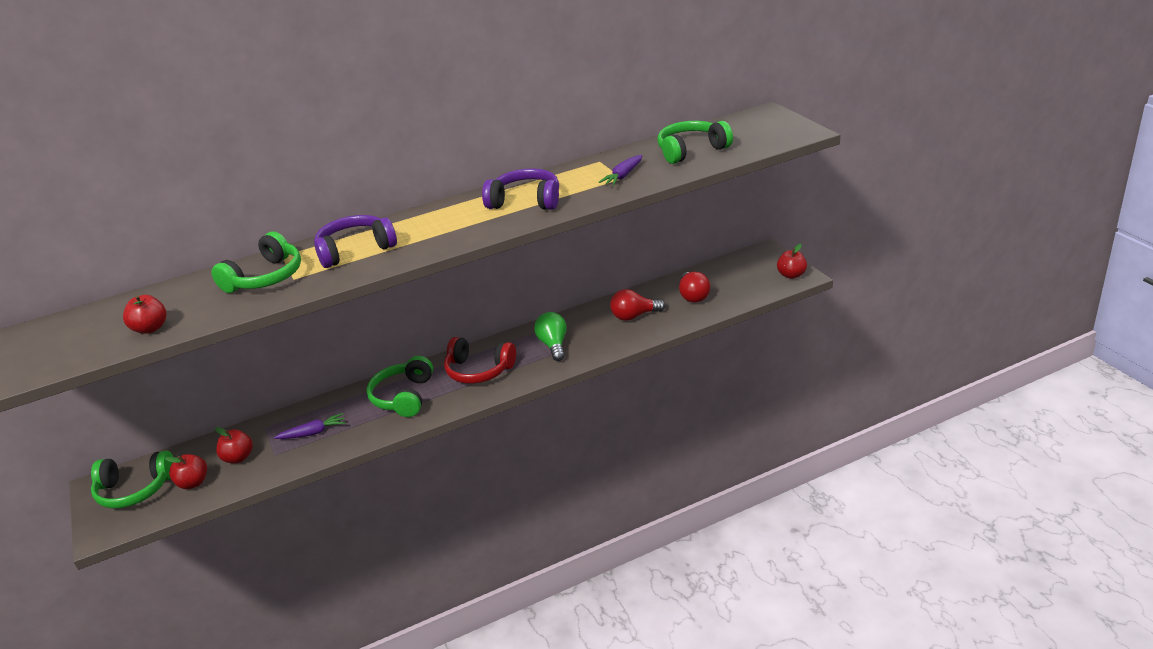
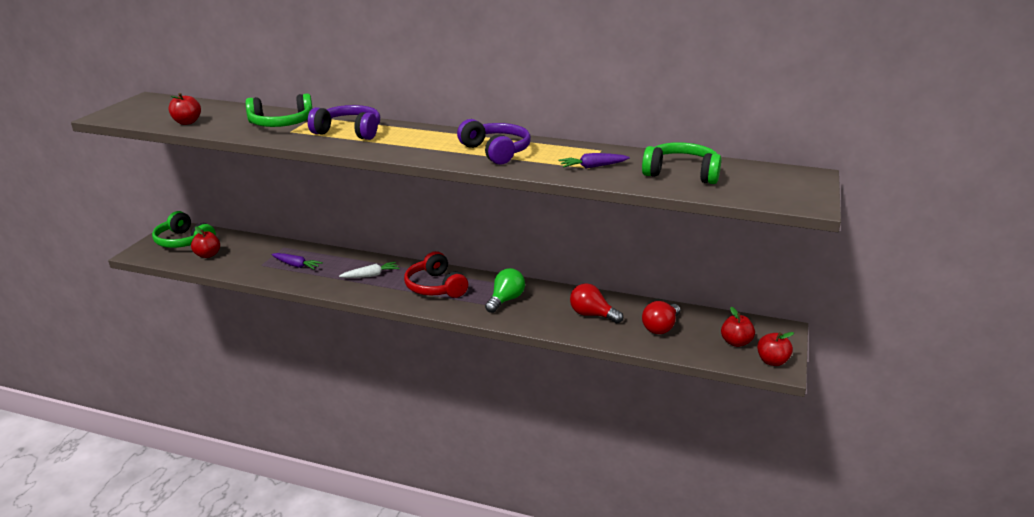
camera: 40 degrees right, 5 degrees down
red apple [215,427,253,463] -> red apple moved to [721,307,755,347]
green headphones [367,356,433,417] -> white carrot [339,262,399,278]

